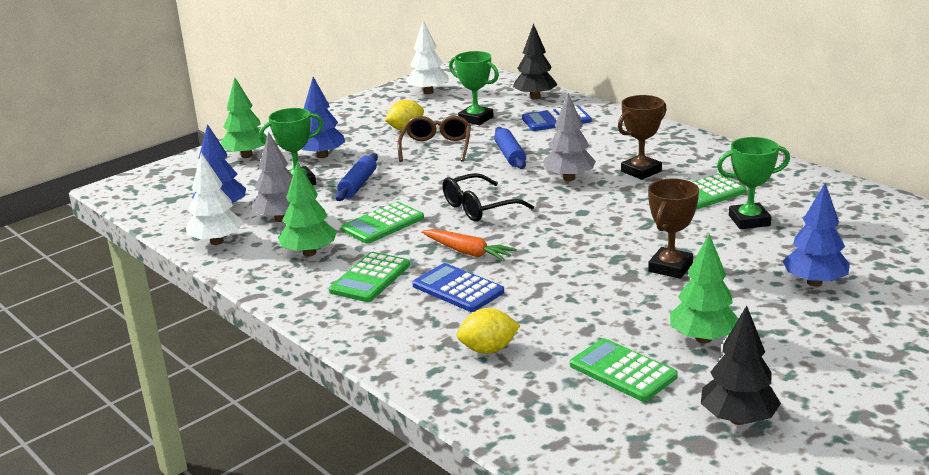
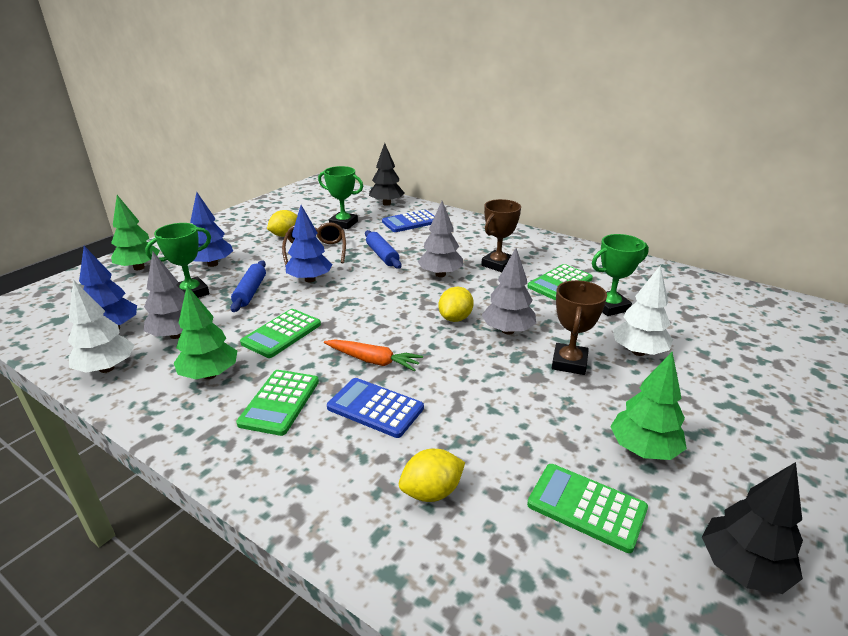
camera: 15 degrees left, 5 degrees up
white tree [406,20,449,94] -> white tree moved to [613,265,673,356]
black glasses [443,173,534,222] -> none
blue tree [783,183,850,287] -> blue tree moved to [286,205,333,282]
none -> yellow lemon [439,287,474,322]
none -> grey tree [482,248,536,335]

